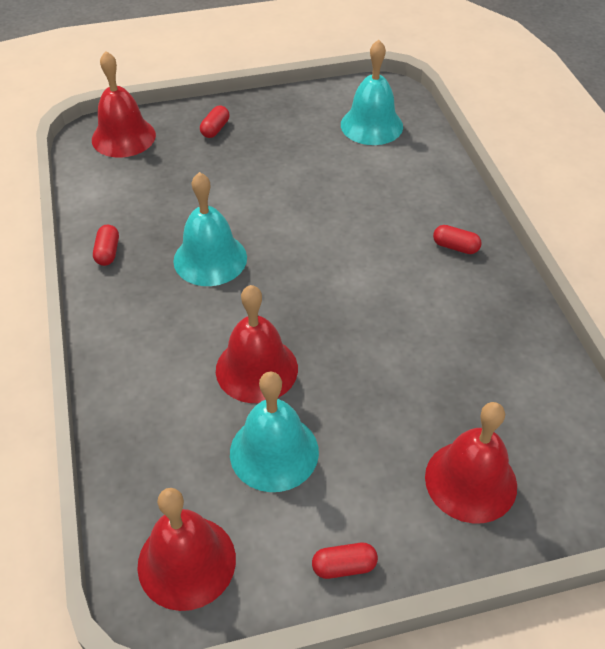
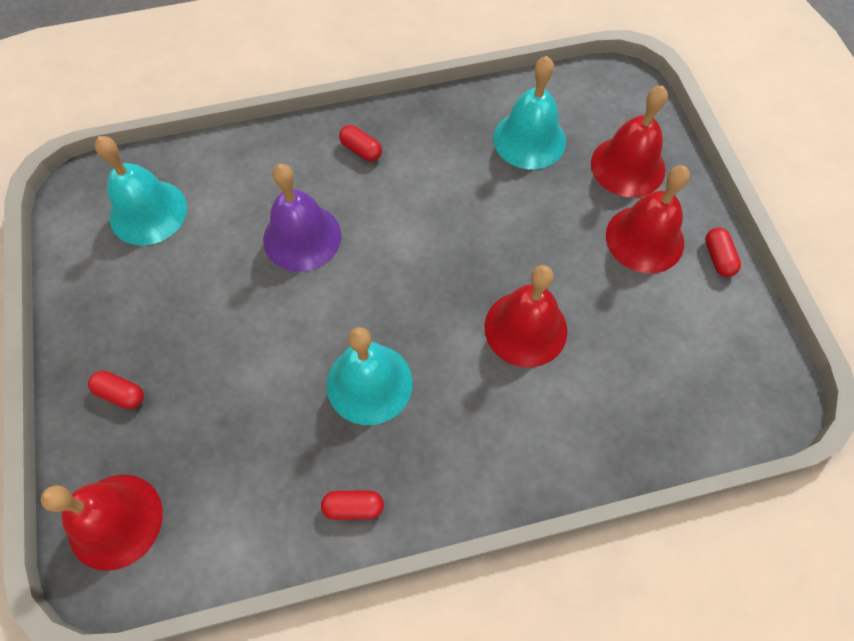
camera: 90 degrees left, 15 degrees up
red bell [137,488,236,611] -> red bell moved to [606,166,690,273]
turquoise bell [230,372,319,492] -> turquoise bell moved to [493,56,566,169]
red capsule [433,225,482,254] -> red capsule turned 75 degrees counterclockwise [339,125,382,161]
none -> purple bell [263,164,341,272]

